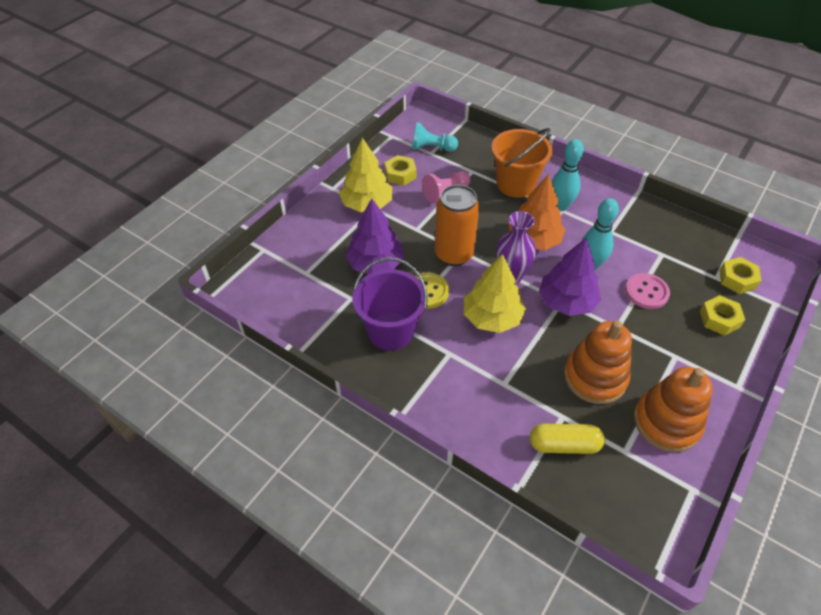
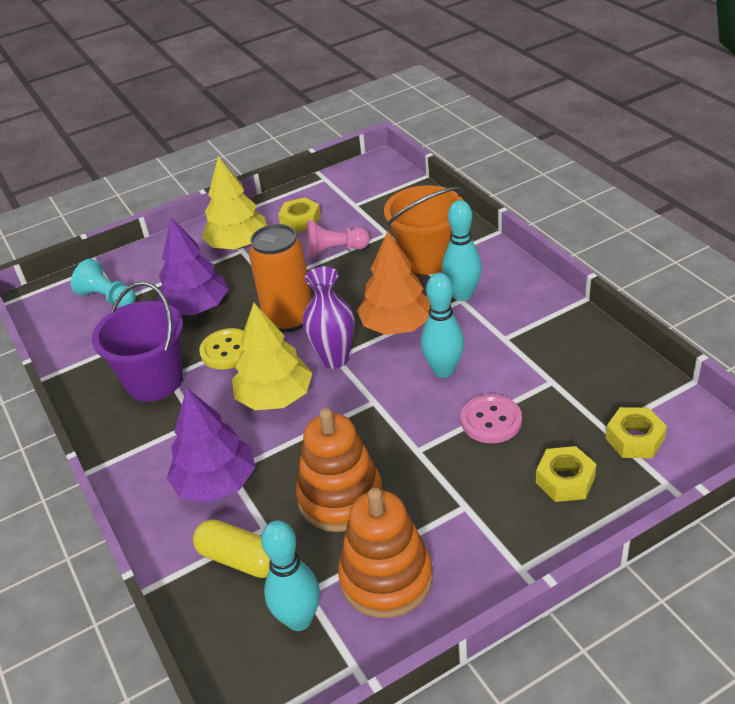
camera: 30 degrees right, 10 degrees down
turquoise pawn [412,122,458,152] -> turquoise pawn moved to [71,259,136,307]
purple tree [539,238,601,316] -> purple tree moved to [167,388,256,502]
none -> turquoise bowling pin [261,520,320,631]

